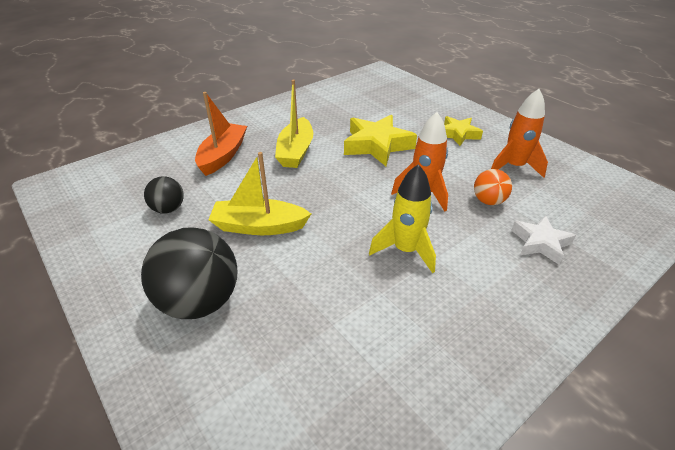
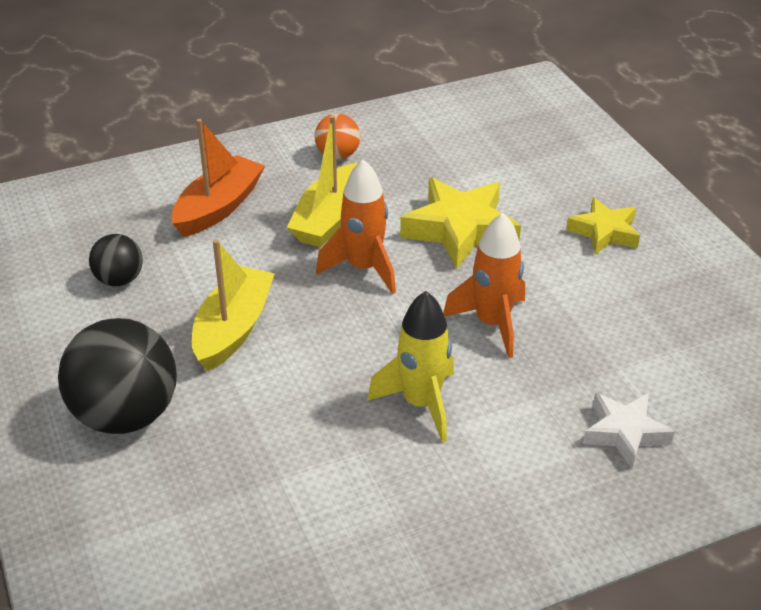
camera: 15 degrees right, 0 degrees up
yellow boat [208,152,311,235] -> yellow boat turned 90 degrees clockwise [192,239,275,371]
orange ball [474,169,512,205] -> orange ball moved to [314,113,360,160]
orange rocket [491,89,548,178] -> orange rocket moved to [316,159,396,294]

